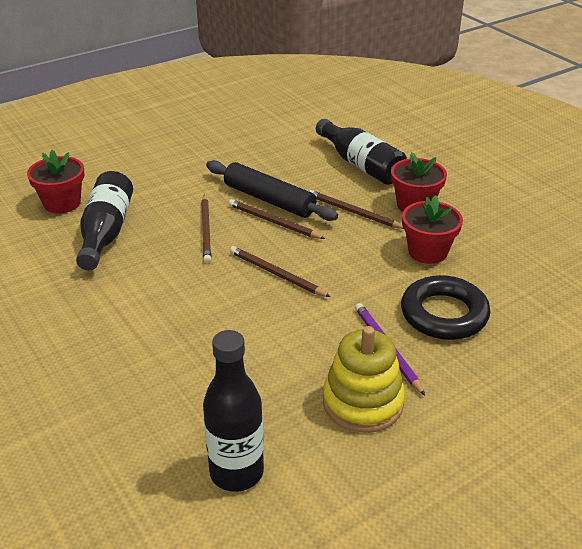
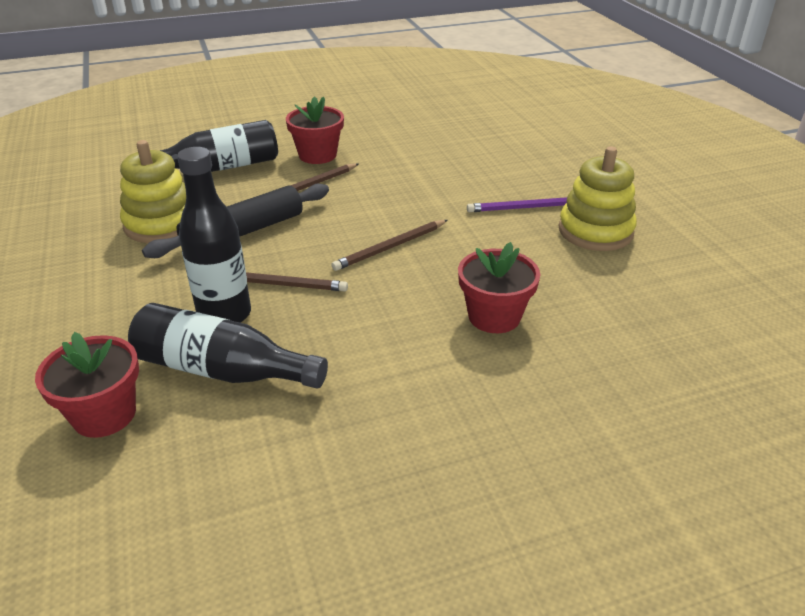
camera: 75 degrees left, 0 degrees up
black bottle [203,330,264,492] -> black bottle moved to [177,147,251,323]
brown pencil [228,199,325,239] -> none
black ring [401,275,490,340] -> none
red flower pot [402,195,463,264] -> red flower pot moved to [458,242,541,333]
none -> yellow stacking toy [120,140,186,243]

